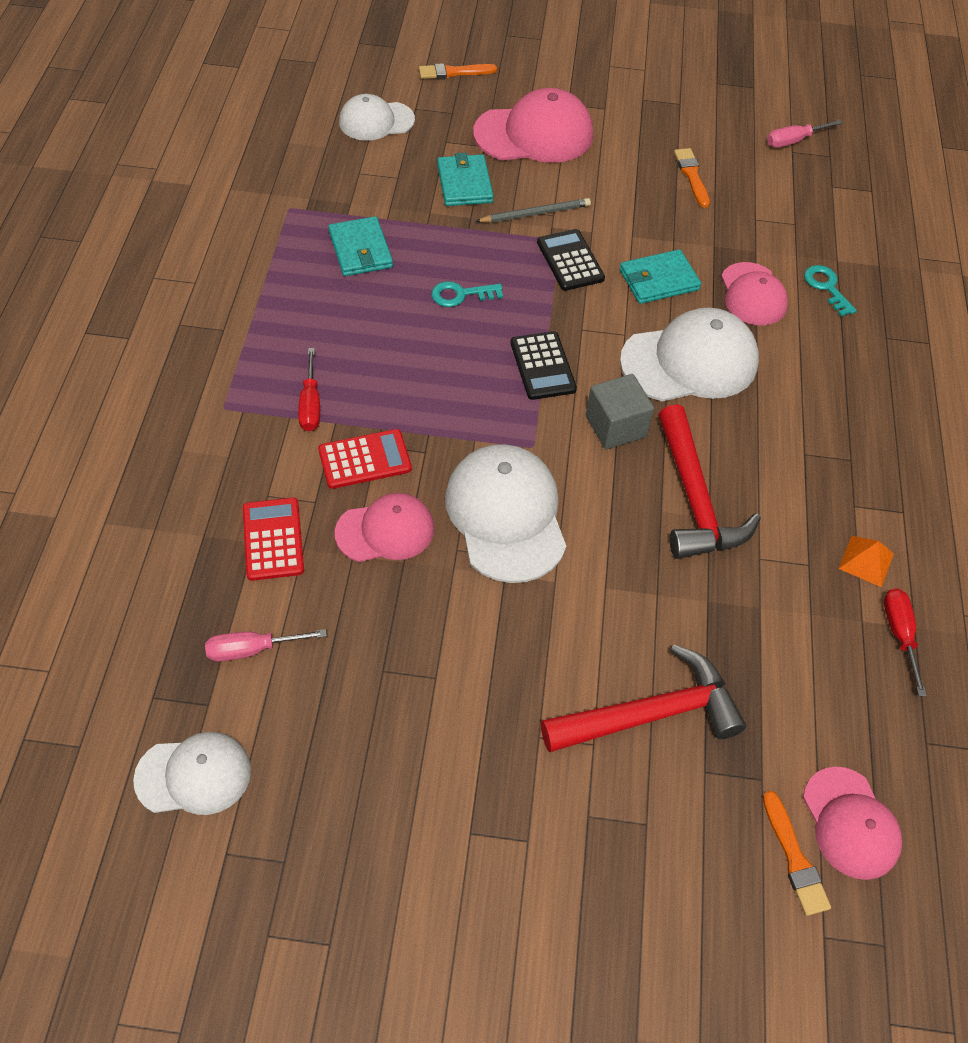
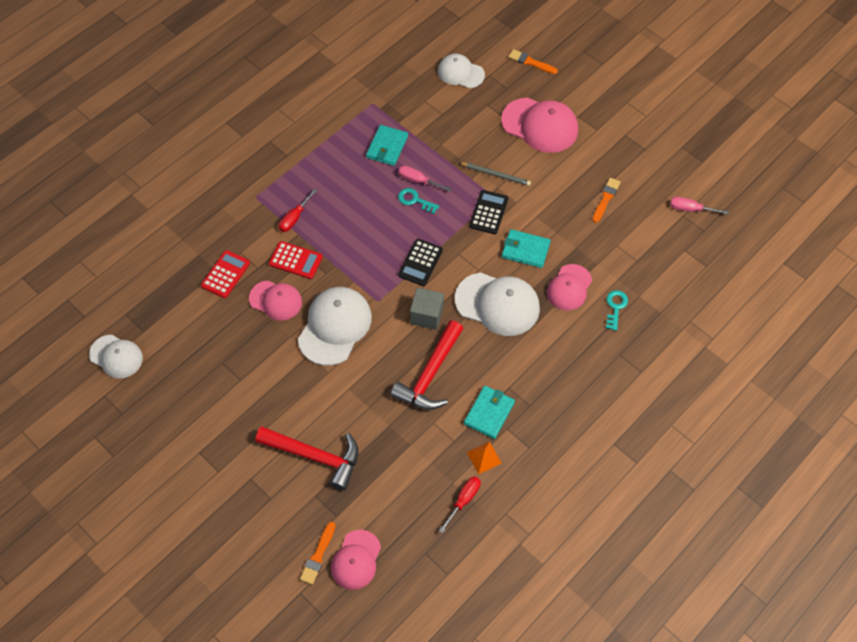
camera: 40 degrees right, 5 degrees up
pink screwdriver [205,629,327,662] -> pink screwdriver moved to [398,166,451,192]
turquoise wallet [437,153,493,206] -> turquoise wallet moved to [464,386,515,439]

